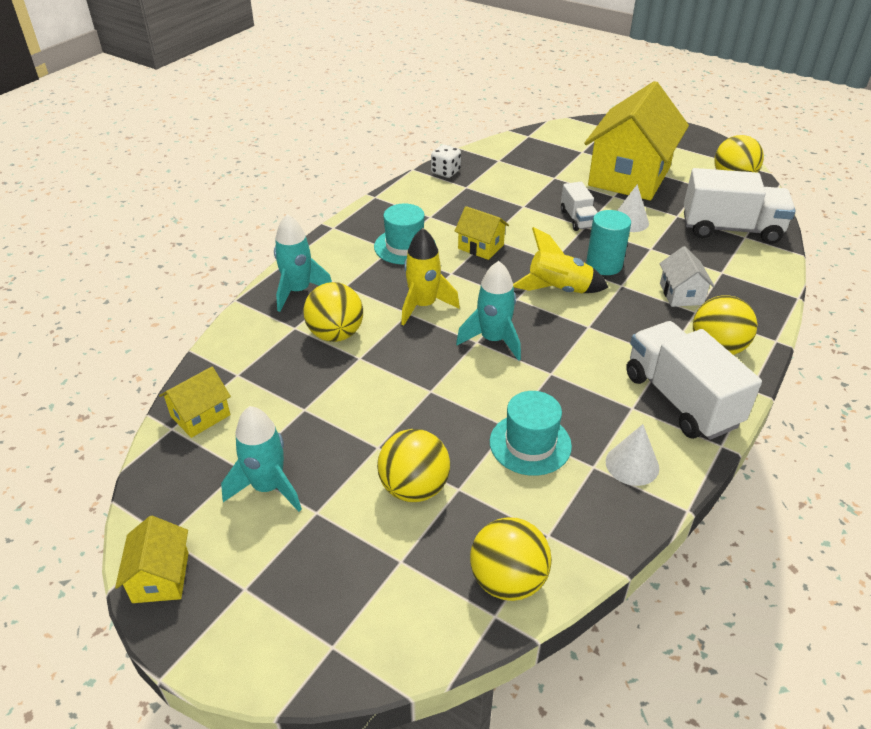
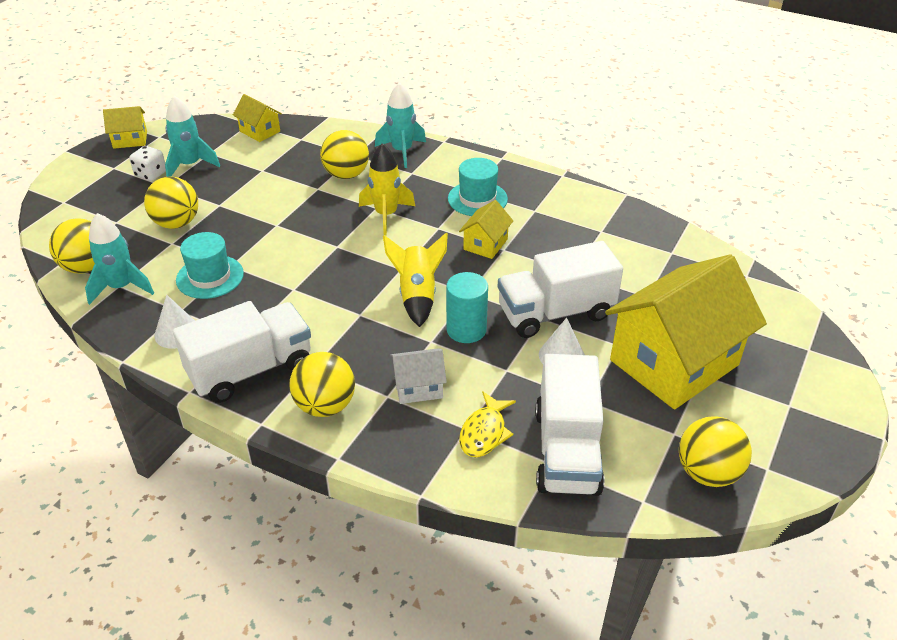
camera: 85 degrees right, 0 degrees up
white dice [431,145,461,178] -> white dice moved to [129,146,166,181]
turquoise rocket [456,261,521,361] -> turquoise rocket moved to [85,213,154,305]
white truck [561,182,598,231] -> white truck [498,241,623,338], size x1.91
yellow house [584,81,689,201] -> yellow house turned 60 degrees counterclockwise [605,254,767,409]
none -> yellow fish [459,391,516,457]

